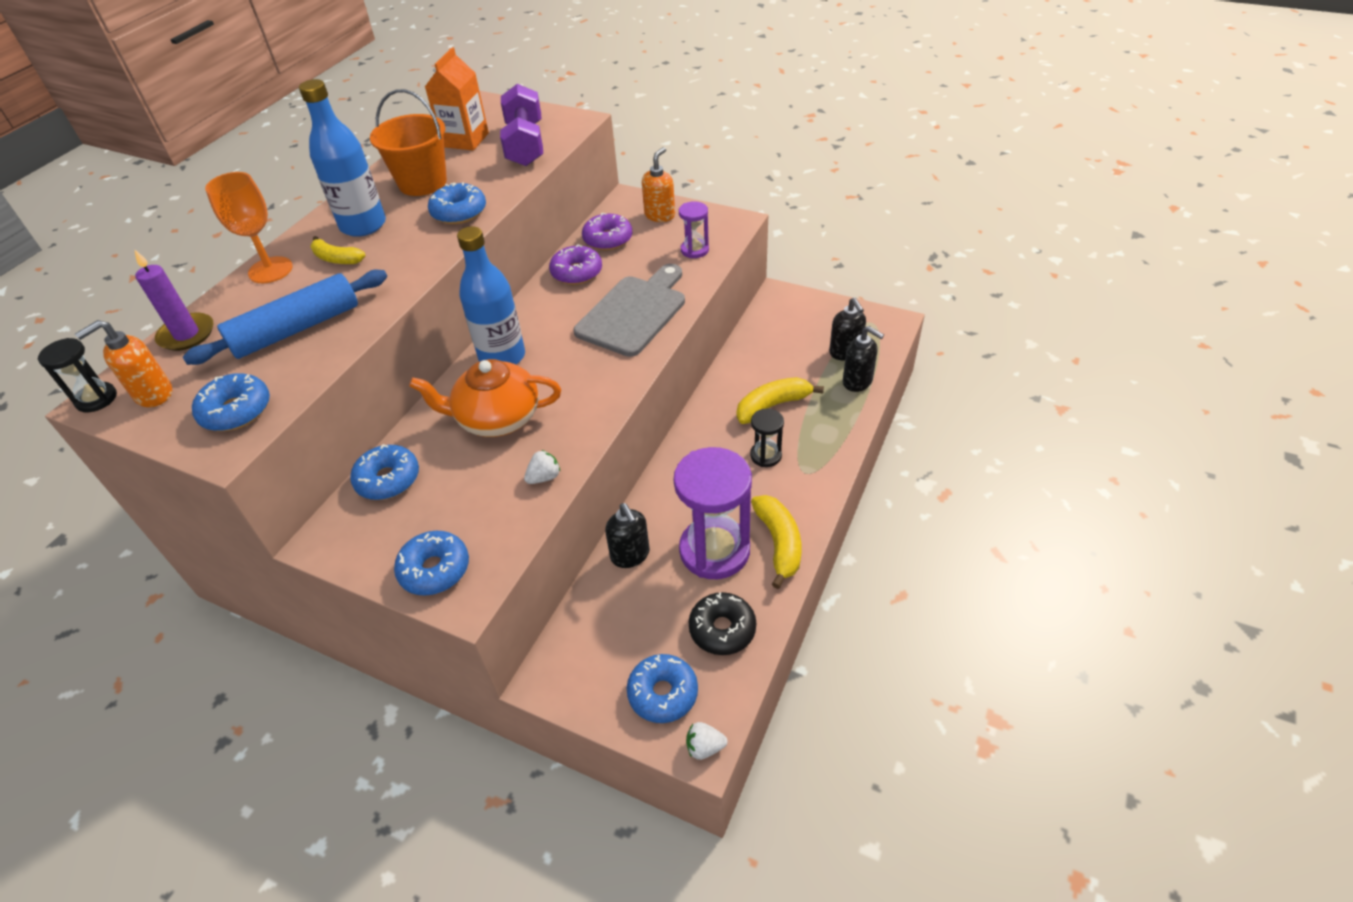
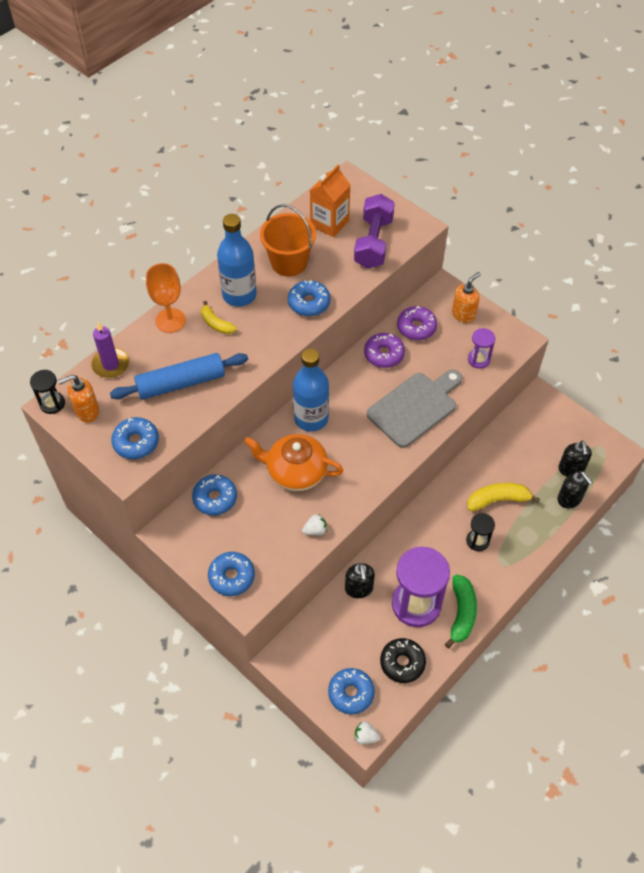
camera: 15 degrees right, 10 degrees up
yellow banana [751,495,801,589] -> green banana [445,574,477,648]

